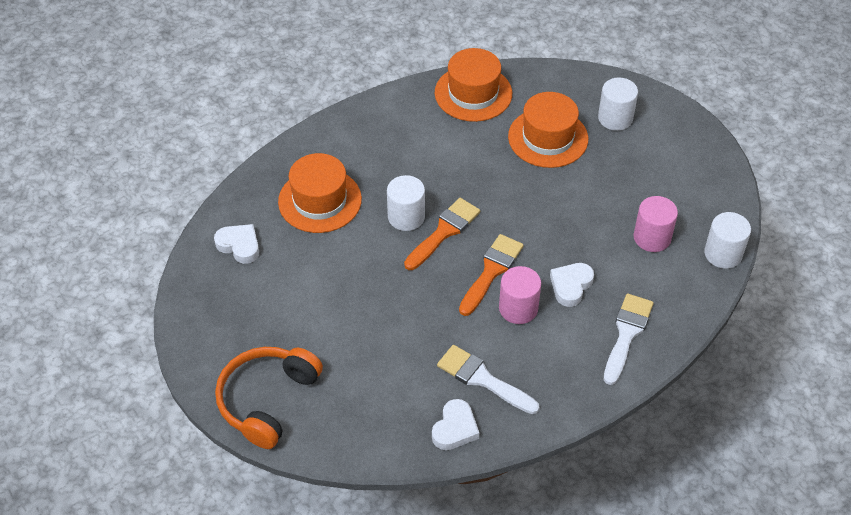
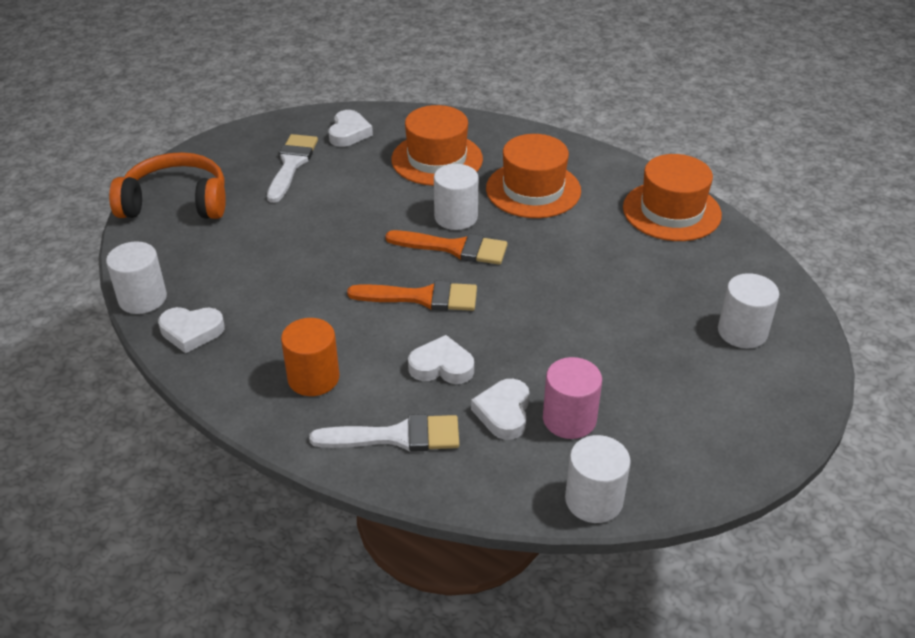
camera: 65 degrees right, 10 degrees down
white brush [437,345,539,414] -> white brush moved to [267,134,318,203]
pink cylinder [499,266,541,324] -> none
orange hat [508,92,588,168] -> orange hat moved to [486,134,581,218]
none -> white cylinder [106,241,167,314]
none -> orange cylinder [281,318,339,396]
none -> white heart [471,379,529,440]

